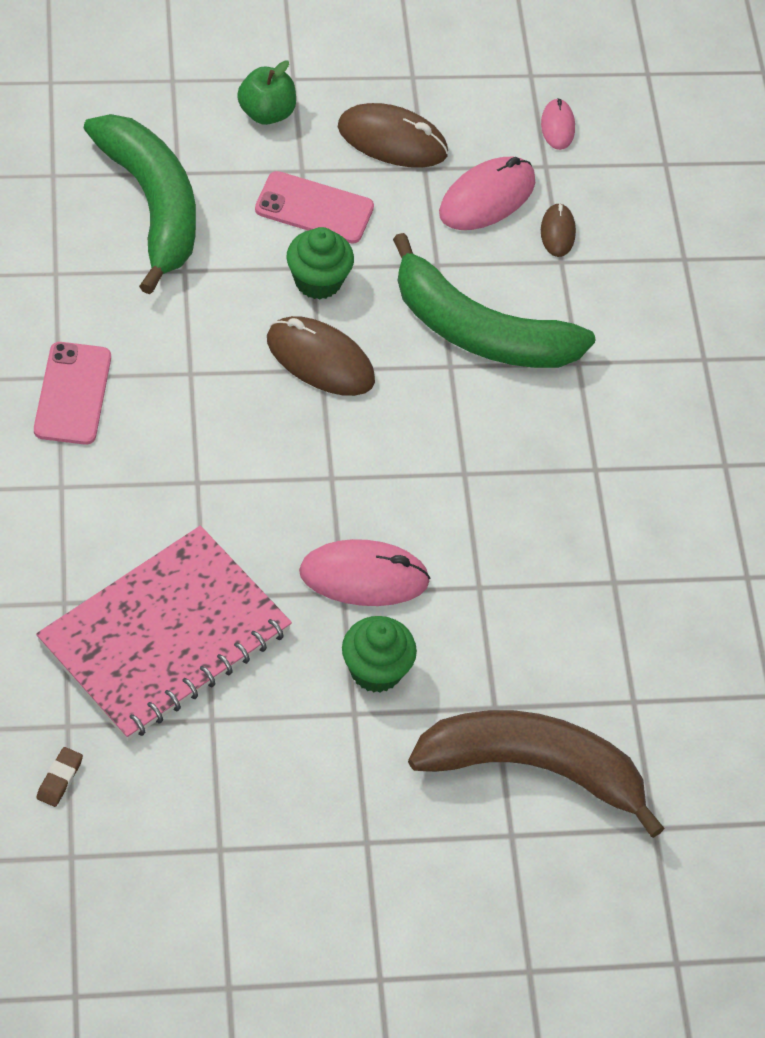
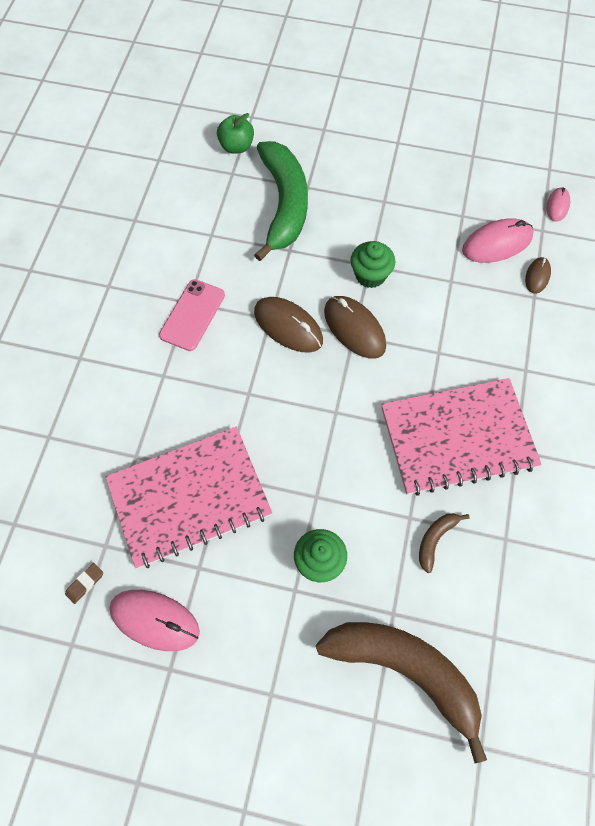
camera: 25 degrees right, 10 degrees up
green apple [237,60,296,125] -> green apple moved to [217,113,254,154]
pink phone [255,171,374,244] -> none
pink mouse [299,539,430,606] -> pink mouse moved to [109,590,200,651]
brown mouse [338,103,448,168] -> brown mouse moved to [254,297,323,353]
green banana [393,233,596,368] -> none
none -> pink notebook [381,378,542,496]
none -> brown banana [419,513,469,573]

